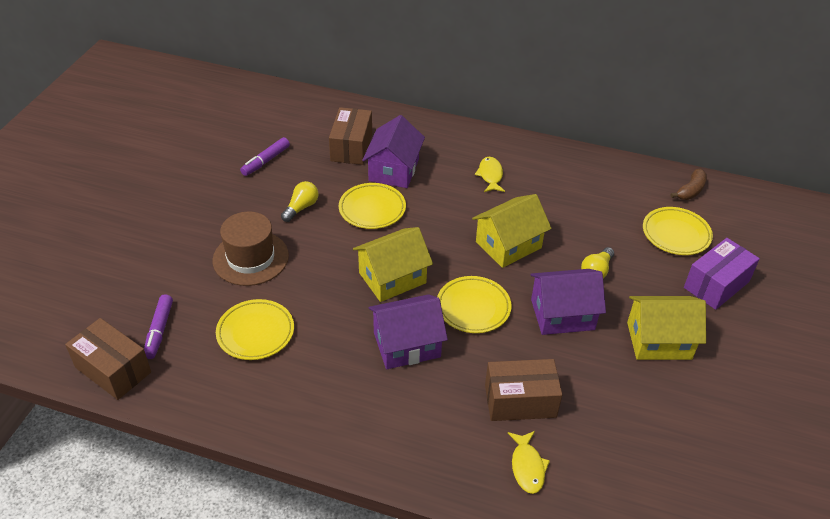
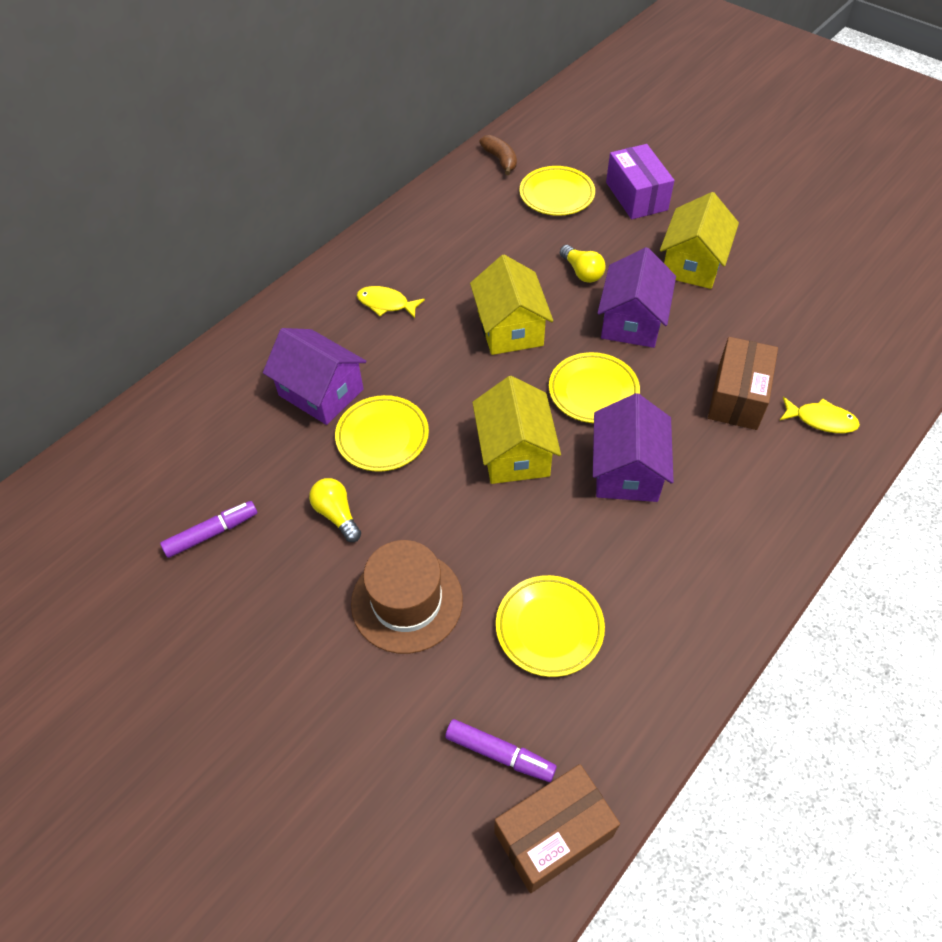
camera: 65 degrees left, 10 degrees up
purple marker [240,137,290,176] -> purple marker turned 90 degrees counterclockwise [160,501,257,558]
brown box [329,107,372,165] -> none

